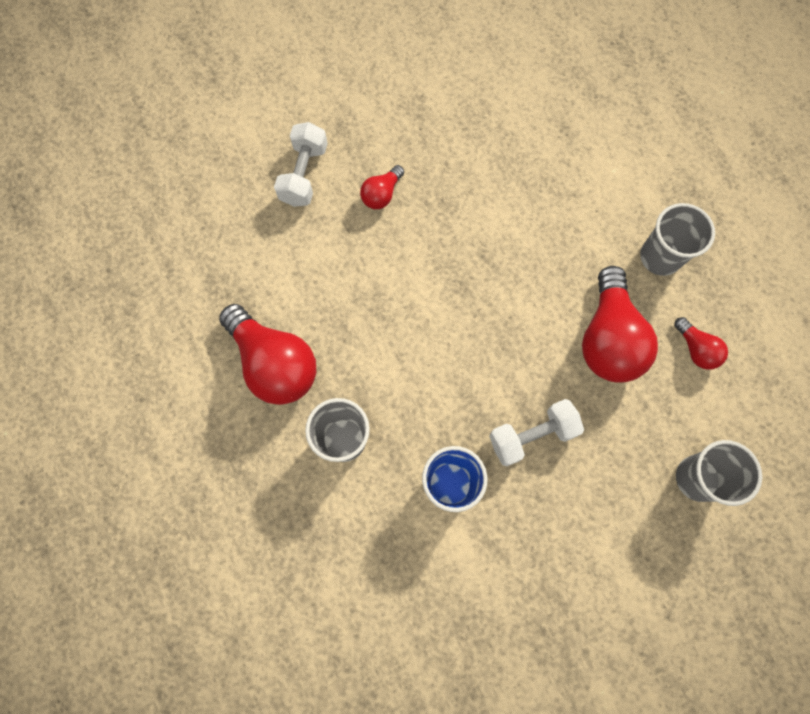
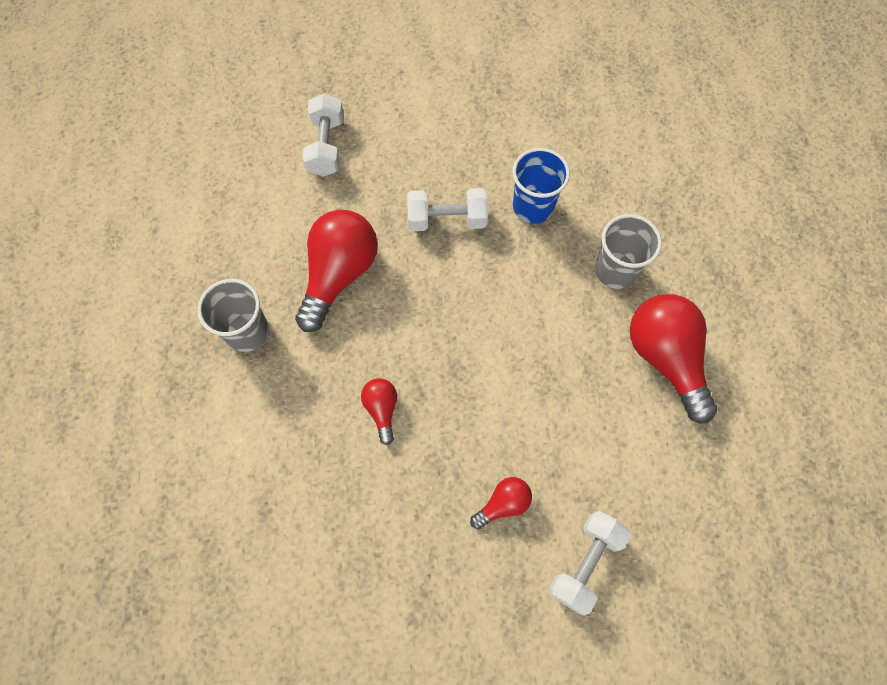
camera: 160 degrees left, 5 degrees down
red light bulb [674,317,728,370] -> red light bulb moved to [361,378,397,445]
grey cup [676,440,762,506] -> white dumbbell [302,94,344,177]

